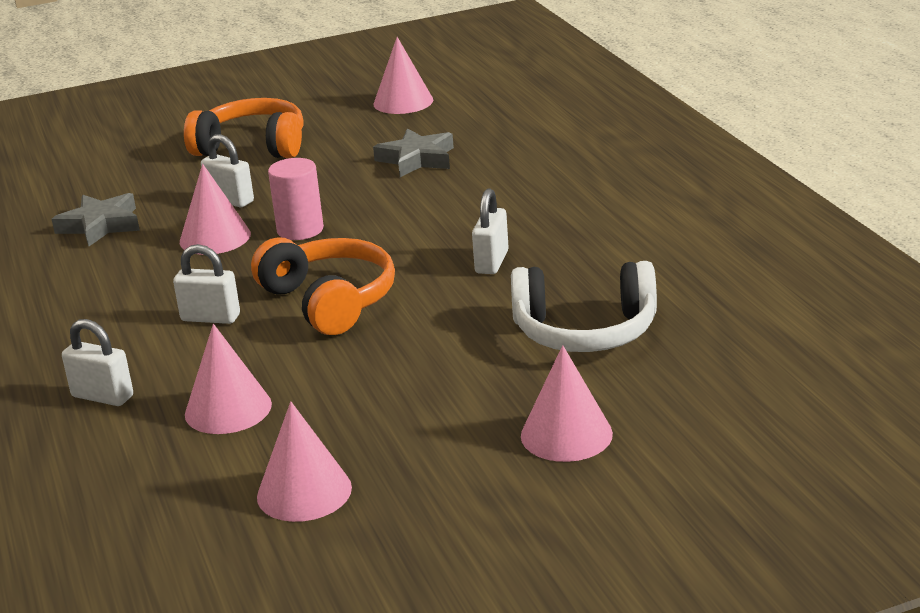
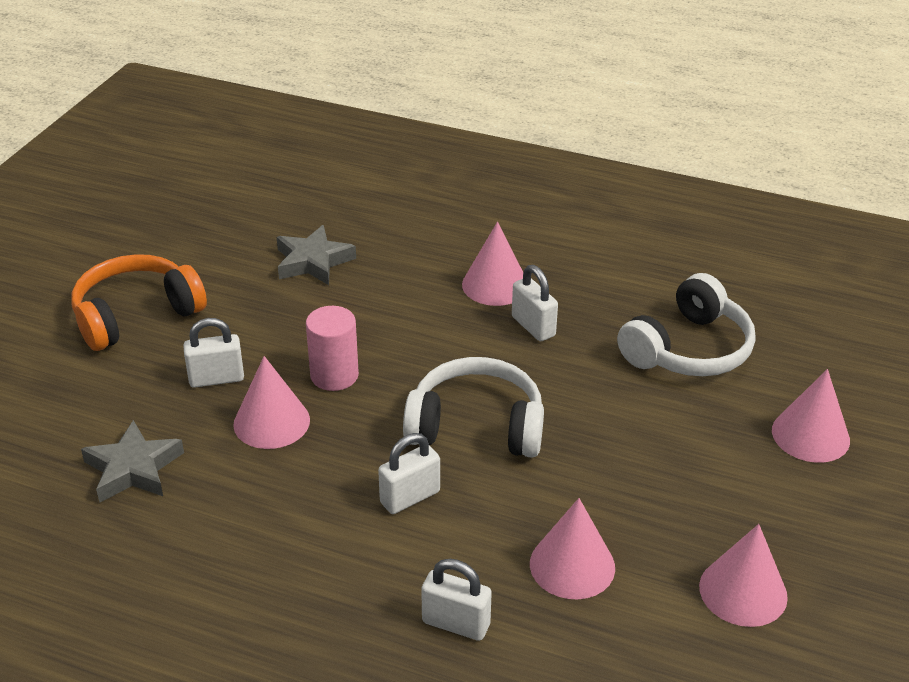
camera: 50 degrees left, 10 degrees up
white padlock [62,319,133,406] -> white padlock turned 45 degrees clockwise [421,559,492,641]
orange headphones [251,237,395,335] -> white headphones [403,357,544,458]
pink cone [373,37,433,114] -> pink cone moved to [462,222,523,306]

